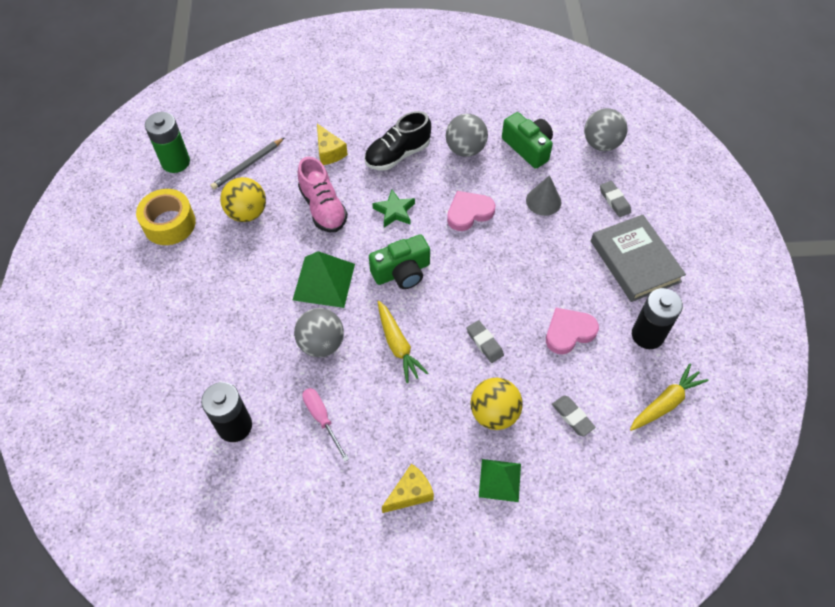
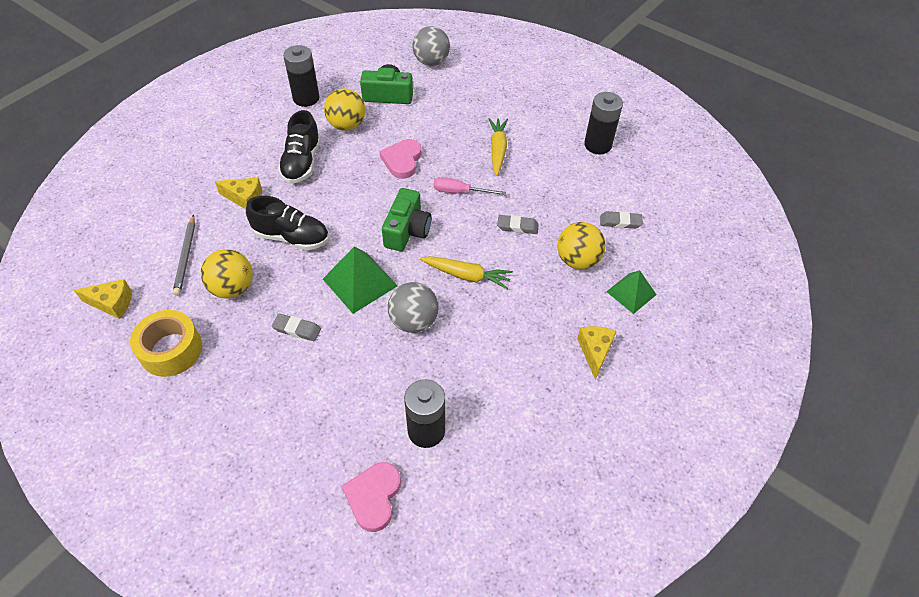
camera: 50 degrees left, 5 degrees down
green battery [145,112,190,173] -> yellow cheese [74,279,132,319]
pink shoe [298,157,348,232] -> black shoe [246,196,329,250]
pink screwdriver [302,388,349,462] -> pink screwdriver moved to [433,177,506,195]
green star [372,189,415,227] -> none
grey ball [446,114,488,157] -> yellow ball [324,88,366,131]
grey cone [526,175,561,216] -> none
pink heart [546,308,599,354] -> pink heart moved to [342,462,401,532]
grey book [591,215,686,302] -> none
grey eraser [600,181,631,217] -> grey eraser moved to [272,314,321,341]
yellow carrot [630,364,708,431] -> yellow carrot moved to [488,118,508,176]
none -> black battery [283,45,320,107]

